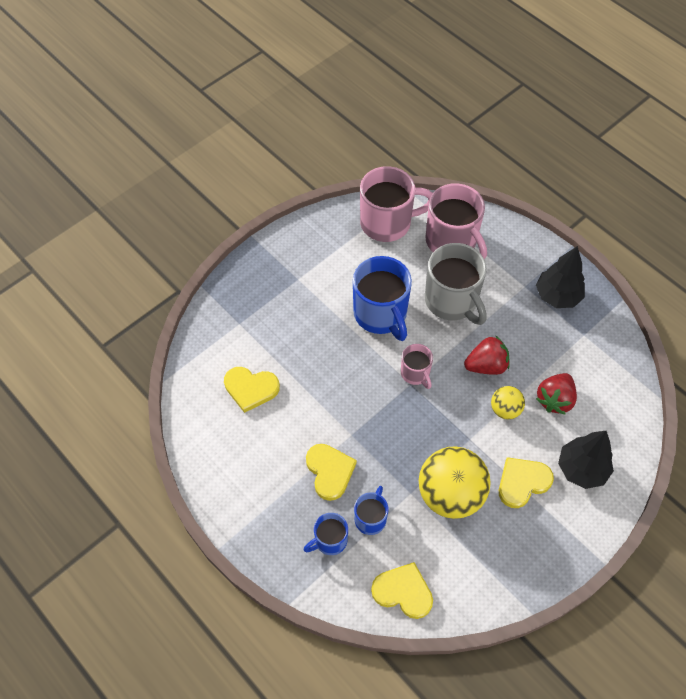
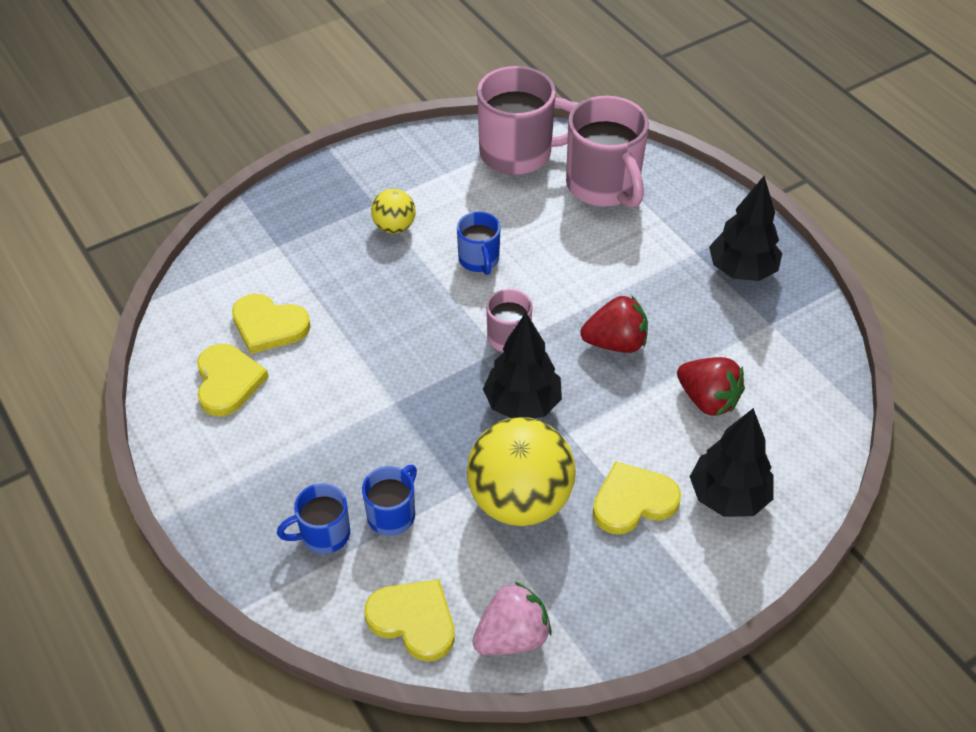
camera: 10 degrees right, 10 degrees down
yellow heart [306,444,357,501] -> yellow heart moved to [197,344,269,416]
blue mug [353,256,412,341] -> blue mug [457,212,501,275], size x0.53
grey mug [425,243,487,325] -> none
yellow ball [491,386,525,419] -> yellow ball moved to [371,189,416,234]
red strawberry [536,373,577,415] -> red strawberry turned 90 degrees counterclockwise [677,357,745,416]
none -> pink strawberry [472,581,552,655]
none -> black tree [483,312,562,418]

